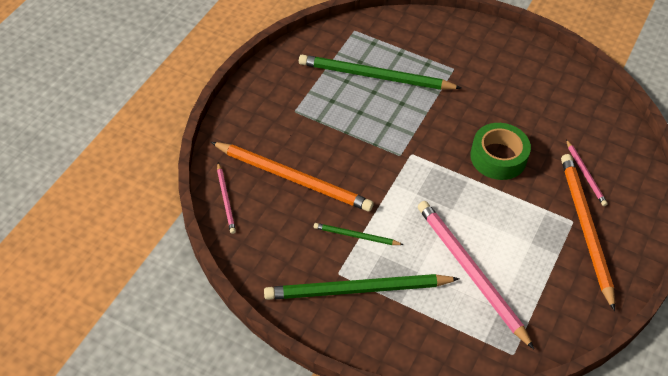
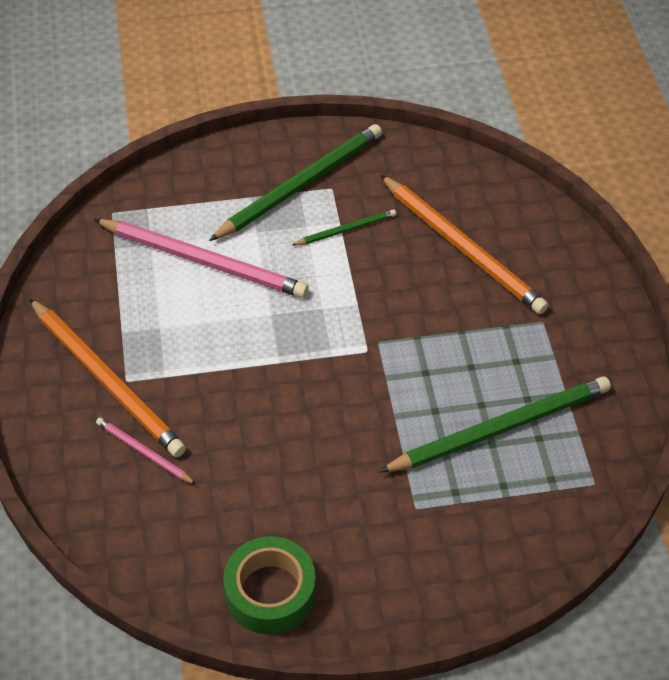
camera: 145 degrees right, 0 degrees up
orange pencil [211,142,374,211] -> orange pencil turned 120 degrees counterclockwise [380,175,549,314]
pink pencil [217,163,236,234] -> none
green tape [470,123,531,180] -> green tape moved to [223,536,316,634]

